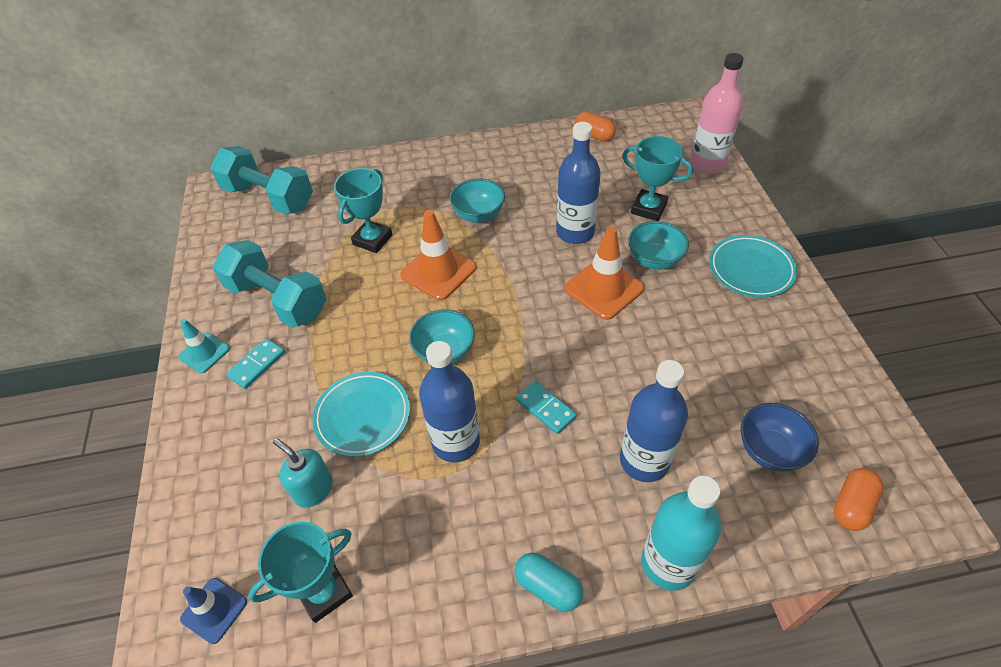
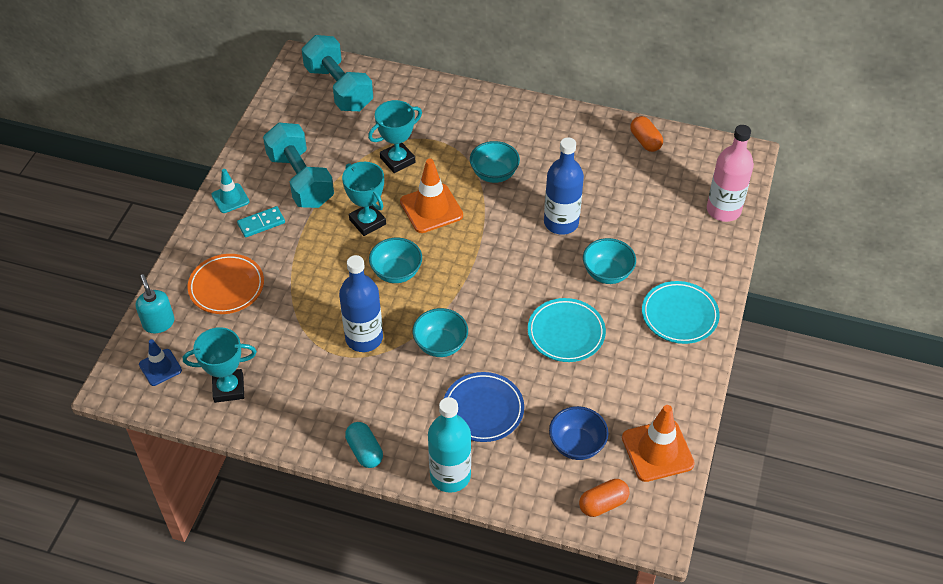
camera: 25 degrees right, 0 degrees up
turquoise soap dispenser [273,438,333,508] -> turquoise soap dispenser moved to [136,274,175,333]
turquoise plate [312,372,410,457] -> turquoise plate moved to [528,298,606,362]
turquoise domino [516,381,577,434] -> turquoise bowl [412,308,468,357]
orange traffic cone [565,226,644,320] -> orange traffic cone moved to [622,405,695,482]
blue bottle [620,360,688,482] -> blue plate [444,372,524,442]
turquoise trophy [622,136,693,221] -> turquoise trophy moved to [342,162,386,236]
none -> orange plate [188,254,264,314]

